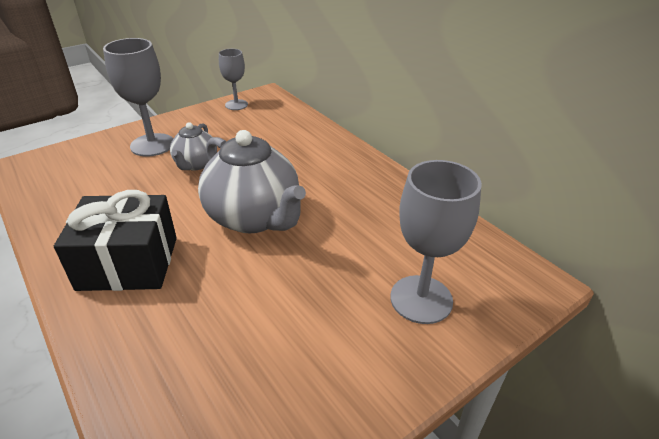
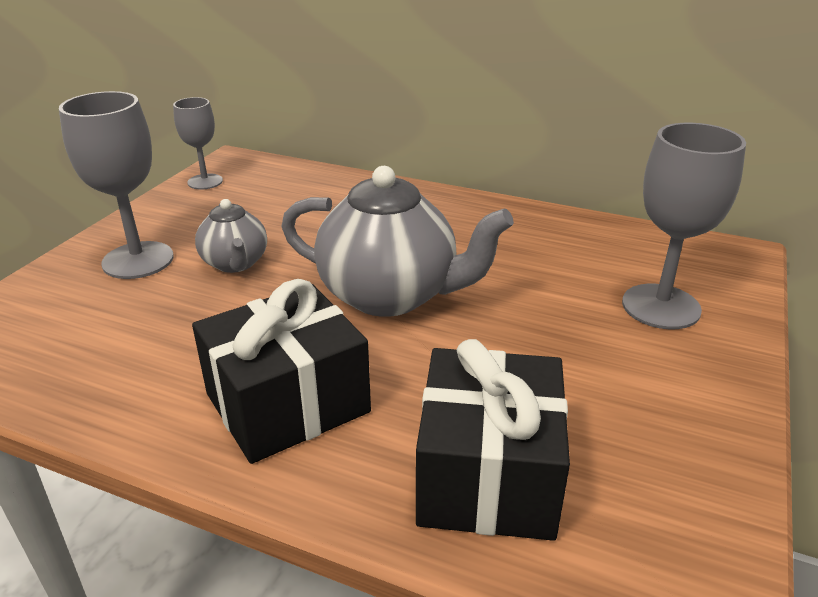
camera: 30 degrees left, 5 degrees down
none -> black gift [416,339,570,541]

